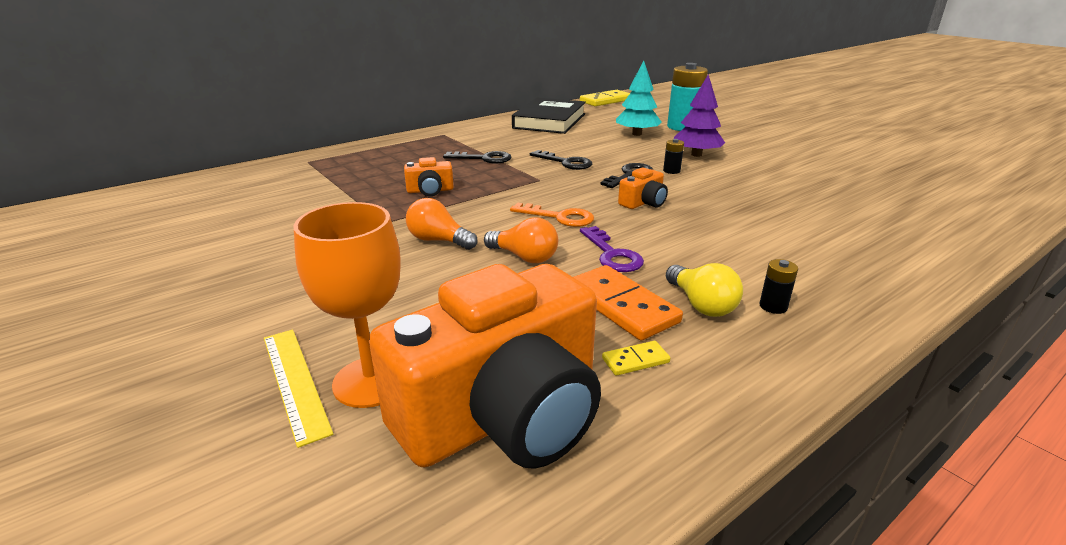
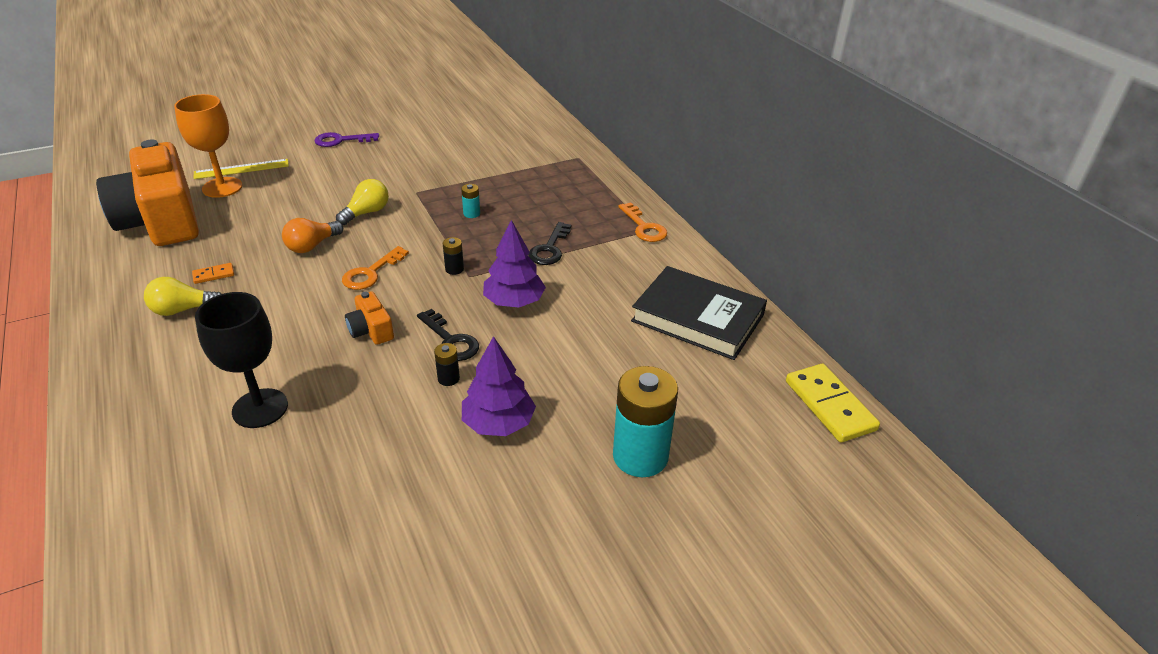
camera: 100 degrees right, 10 degrees up
orange camera [404,157,454,196] -> turquoise battery [461,184,480,218]
orange light bulb [406,198,477,250] -> yellow light bulb [336,179,389,225]
black key [530,150,592,170] -> purple tree [483,220,546,307]
orange domino [574,265,683,340] -> orange domino [192,263,234,284], size x0.48
purple key [580,226,644,272] -> purple key moved to [315,132,379,147]
yellow domino [602,341,670,376] -> none
turquoise tree [616,61,662,136] -> none
black battery [759,259,798,314] -> black battery moved to [443,237,464,275]
none -> black goblet [195,292,288,428]
none -> orange key [618,202,667,242]

